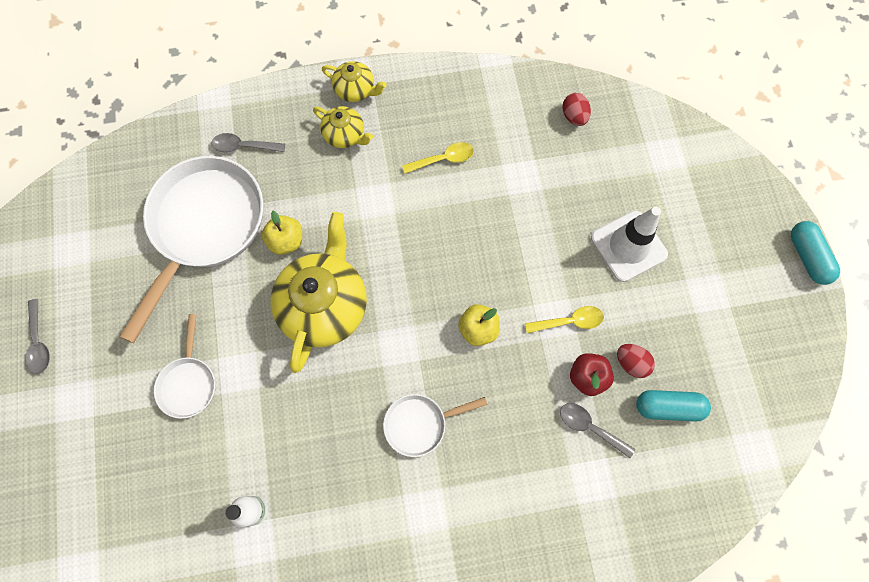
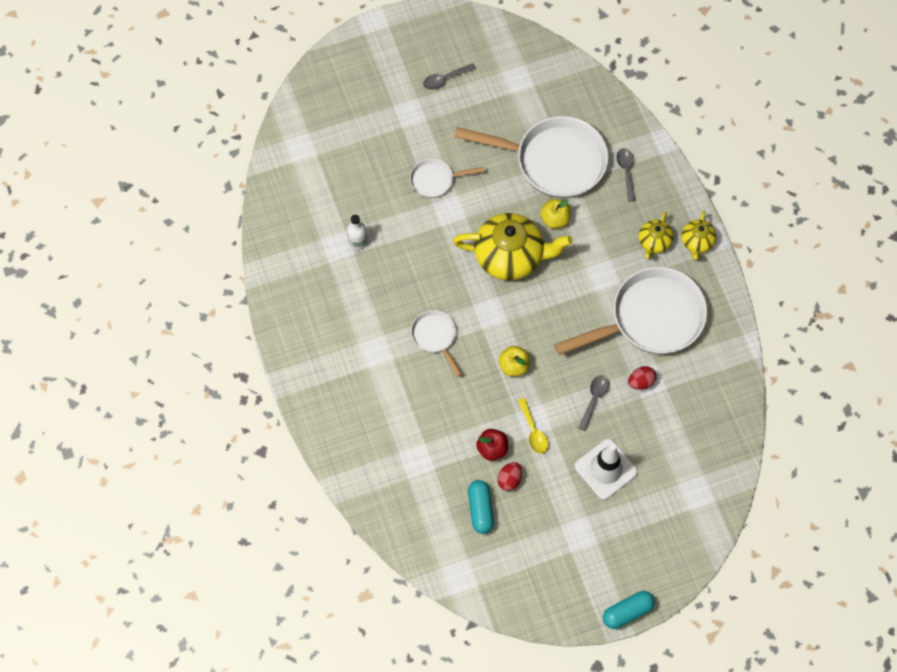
camera: 80 degrees right, 5 degrees down
yellow spoon [402,142,474,174] -> white pan [554,267,707,355]
grey spoon [560,403,635,458] -> grey spoon moved to [578,375,609,431]
red egg [562,93,591,126] -> red egg moved to [628,366,656,390]

